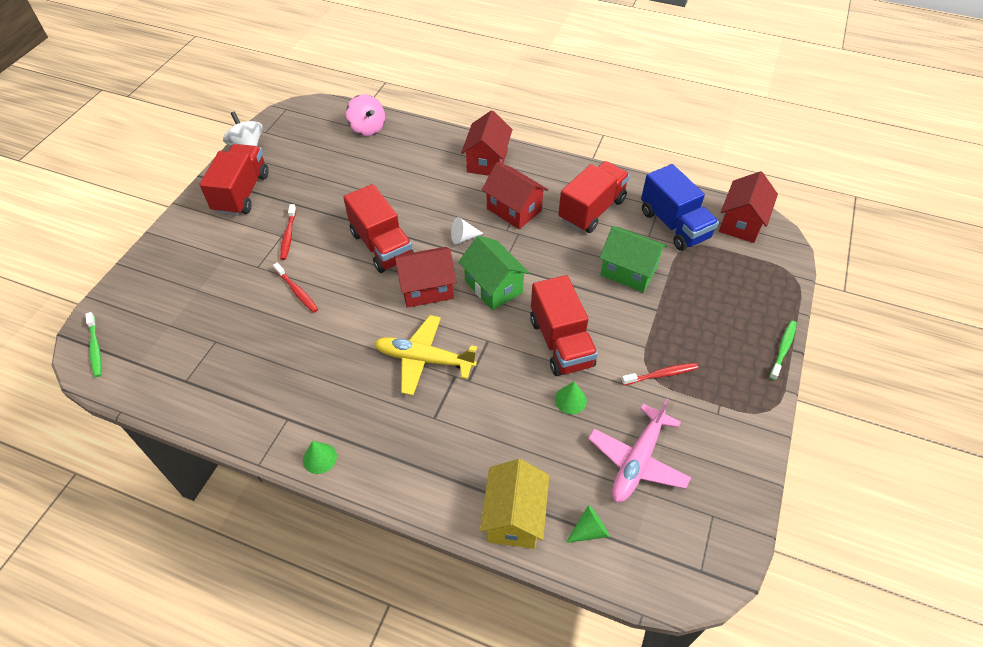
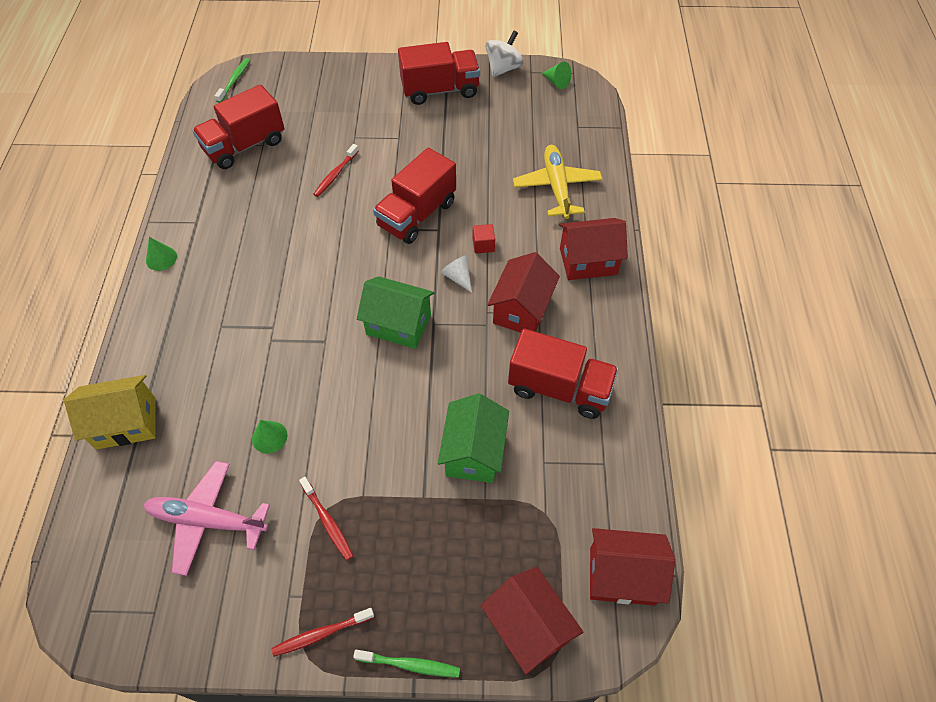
camera: 70 degrees right, 5 degrees up
green toothbrush [85,312,101,377] -> green toothbrush turned 150 degrees clockwise [215,58,250,103]
red toothbrush [280,204,296,260] -> red toothbrush moved to [271,608,374,657]
pink spinning top [346,94,385,136] -> none
yellow plane [374,315,477,396] -> yellow plane moved to [513,145,602,219]
red house [394,247,456,308] -> red house moved to [481,567,583,675]
green house [458,235,530,310] -> green house turned 75 degrees clockwise [357,276,434,349]
red truck [530,275,598,376] -> red truck moved to [192,84,285,169]
green cone [566,505,609,543] -> green cone moved to [542,62,572,89]
blue truck [641,164,719,251] -> none
none -> red cube [473,224,495,254]

